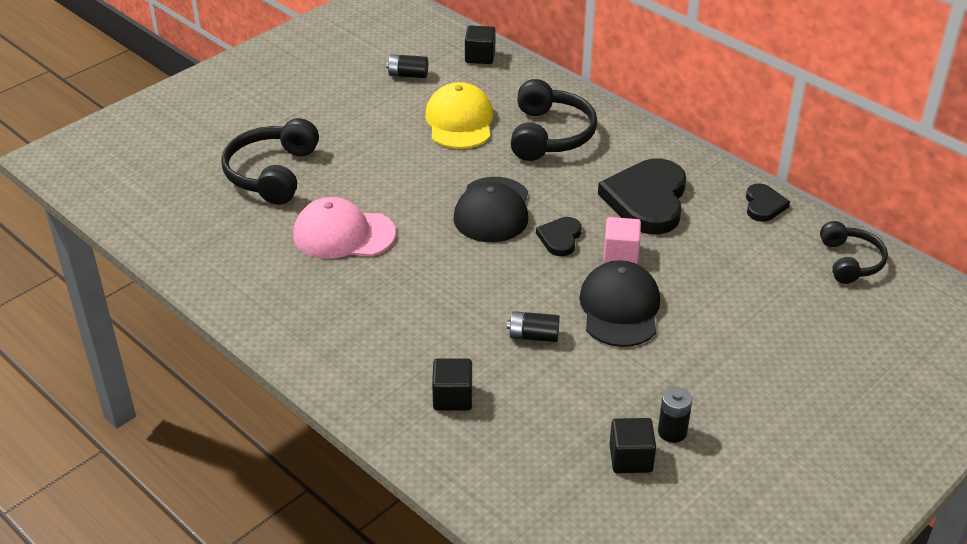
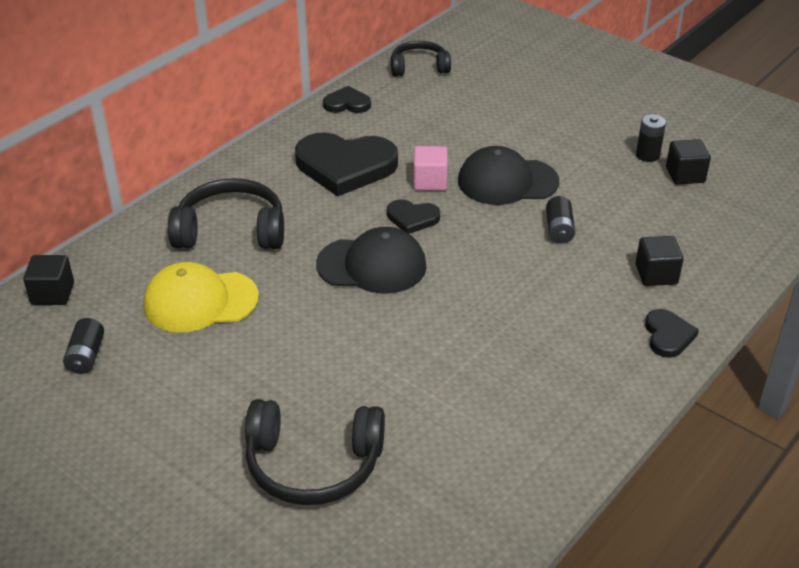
camera: 95 degrees left, 0 degrees up
pink cap [293,197,396,259] -> none
none -> black heart [645,309,699,358]

